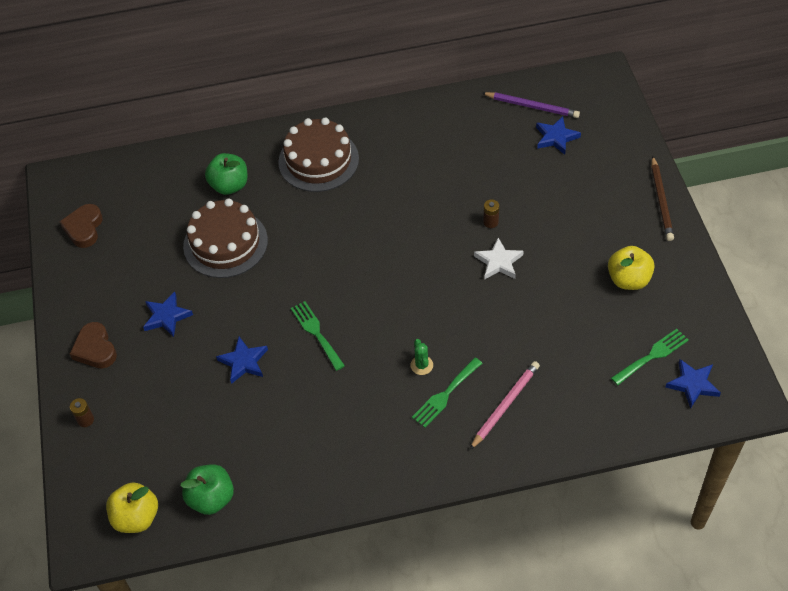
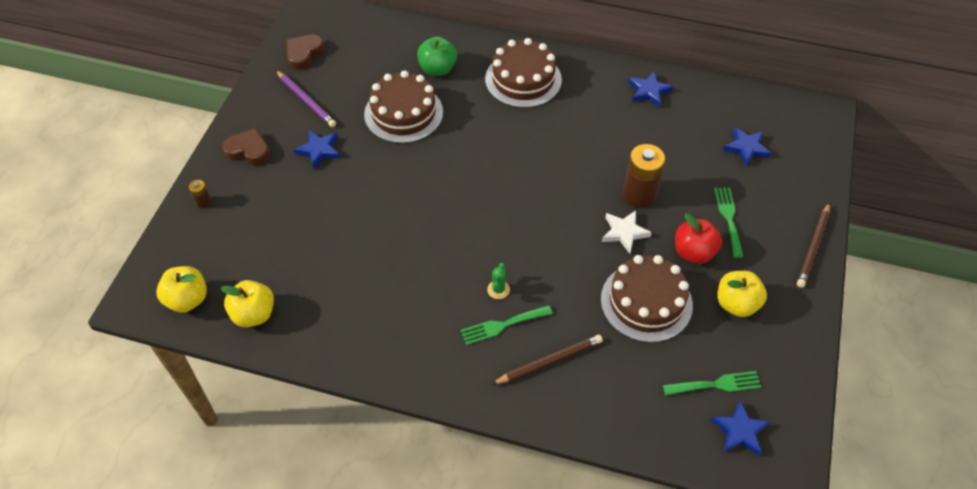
camera: 25 degrees right, 0 degrees up
brown heart [70,322,117,369] -> brown heart turned 105 degrees clockwise [222,128,270,165]
green apple [180,464,234,515] -> yellow apple [221,280,274,327]
blue star [216,337,268,384] -> blue star moved to [629,71,673,107]
green fork [291,301,345,371] -> green fork moved to [714,187,743,258]
pink pencil [470,361,540,450] -> brown pencil [492,335,603,384]
purple pencil [482,92,580,118] -> purple pencil moved to [276,70,336,127]
brown battery [483,199,499,228] -> brown battery [623,144,665,208], size x2.18
none -> brown cake [601,255,693,343]
none -> red apple [675,213,722,264]

